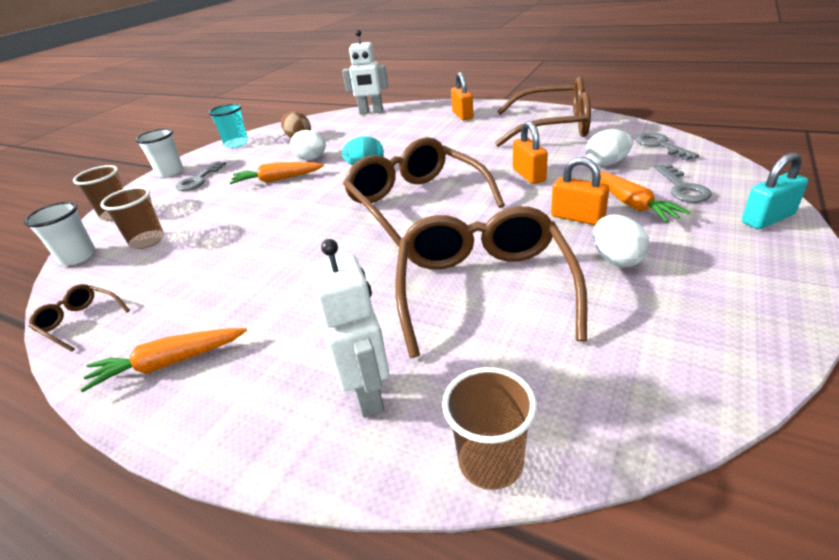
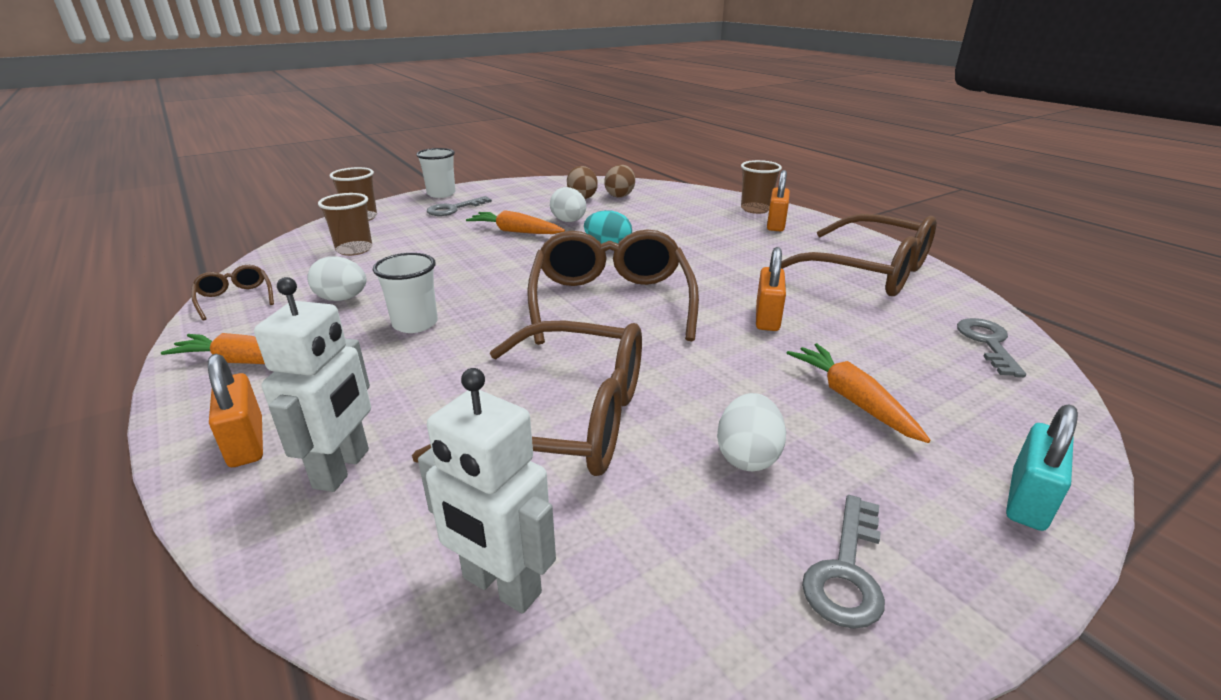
camera: 25 degrees right, 5 degrees down
white cup [24,202,96,266] -> white cup moved to [373,253,438,333]
turquoise cup [208,104,248,148] -> none
white robot [342,30,388,115] -> white robot moved to [418,368,556,614]
brown glasses [395,206,587,358] -> brown glasses turned 75 degrees clockwise [412,320,642,476]
brown cup [442,367,537,490] -> brown cup moved to [741,160,782,214]
orange padlock [551,157,609,225] -> orange padlock moved to [208,354,263,467]
white egg [586,129,633,166] -> white egg moved to [307,256,367,301]
orange carrot [600,171,691,223] -> orange carrot turned 150 degrees clockwise [787,343,931,443]
grey key [655,164,712,203] -> grey key moved to [802,495,885,629]
turquoise padlock [742,152,808,229] -> turquoise padlock turned 60 degrees counterclockwise [1006,404,1078,531]
none -> brown egg [604,165,635,198]

